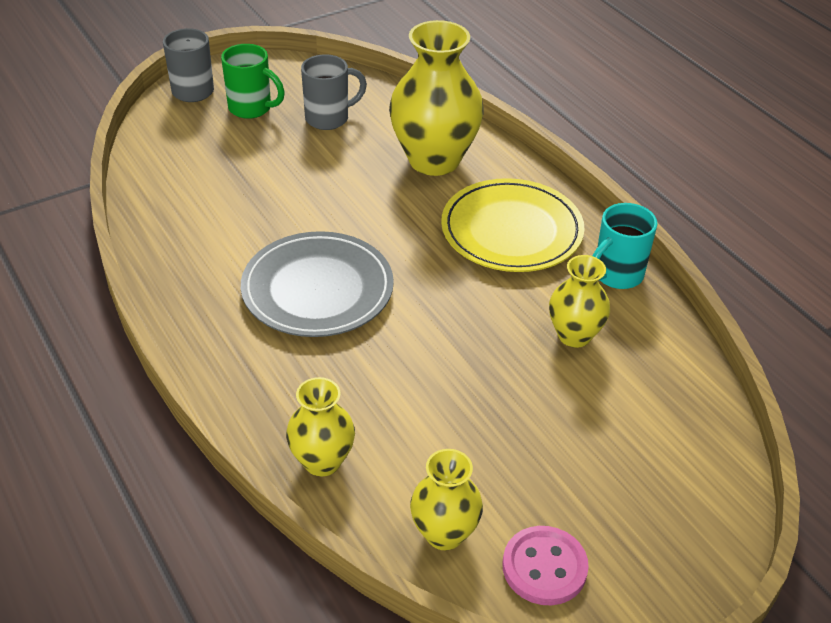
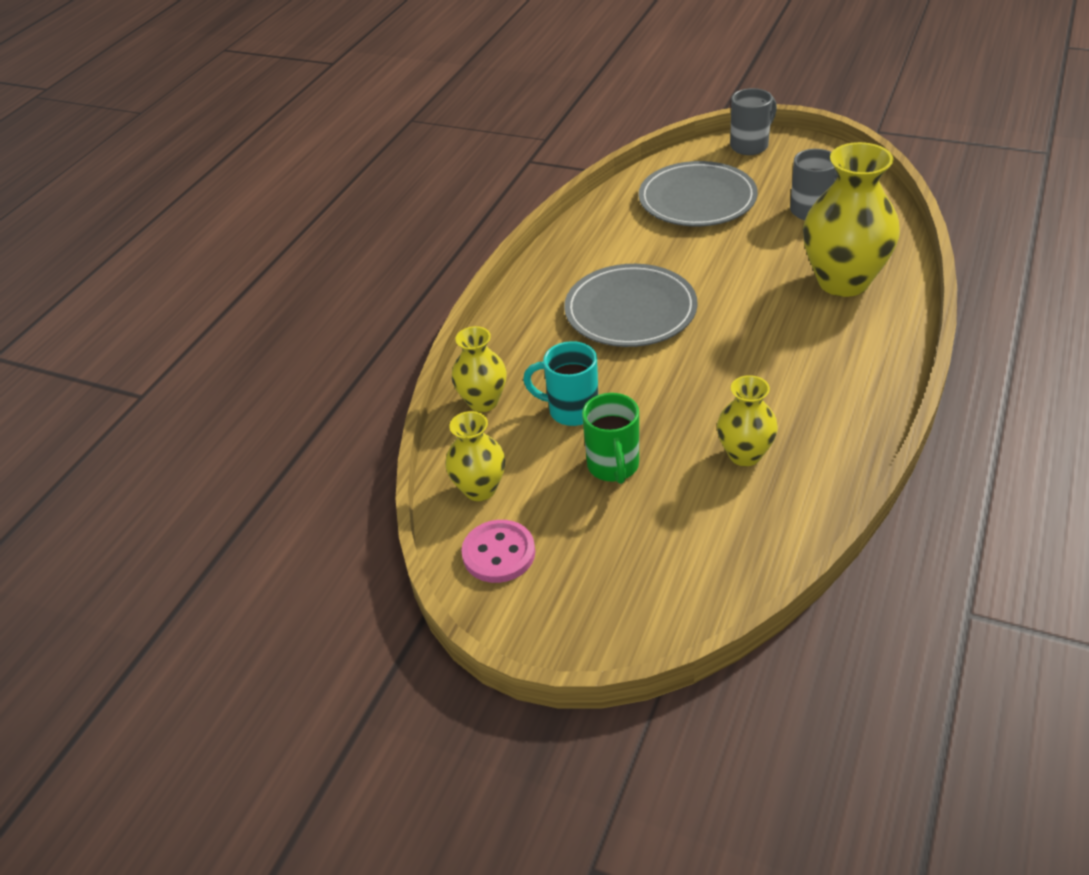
camera: 60 degrees right, 0 degrees up
green mug [221,44,285,119] -> green mug moved to [582,393,639,484]
yellow plate [441,178,585,272] -> none
turquoise mug [592,203,657,289] -> turquoise mug moved to [523,341,598,426]
none -> grey plate [639,161,758,226]

